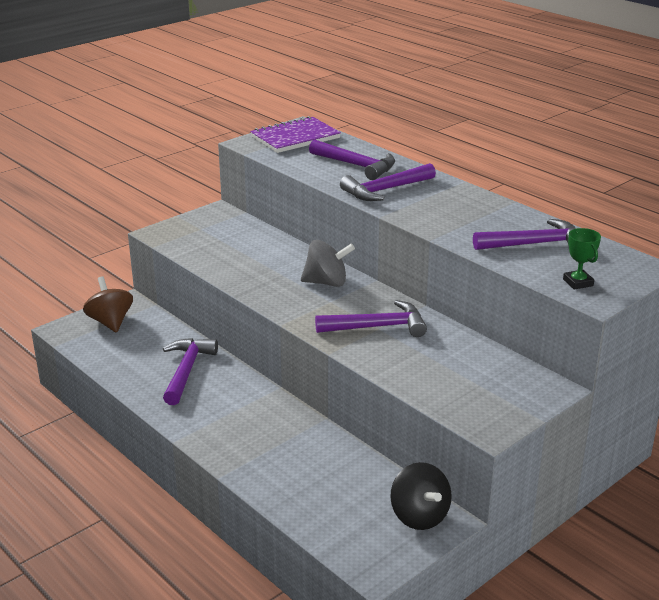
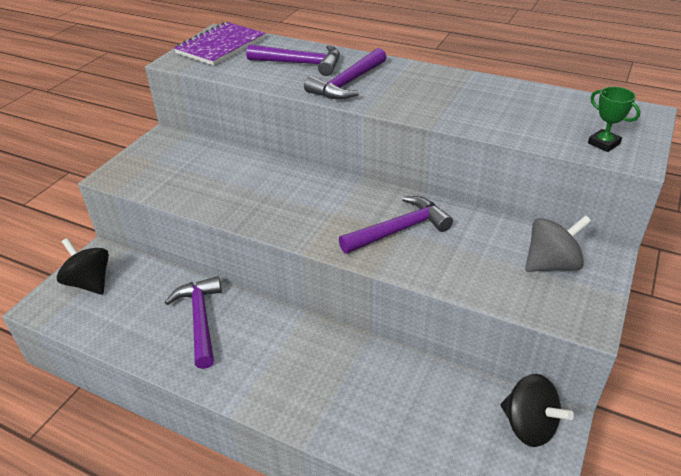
camera: 20 degrees left, 10 degrees up
brown spinning top [83,276,133,333] -> black spinning top [57,238,109,294]
grey spinning top [301,240,355,287] -> grey spinning top moved to [525,215,591,272]
purple hammer [473,219,576,250] -> none

